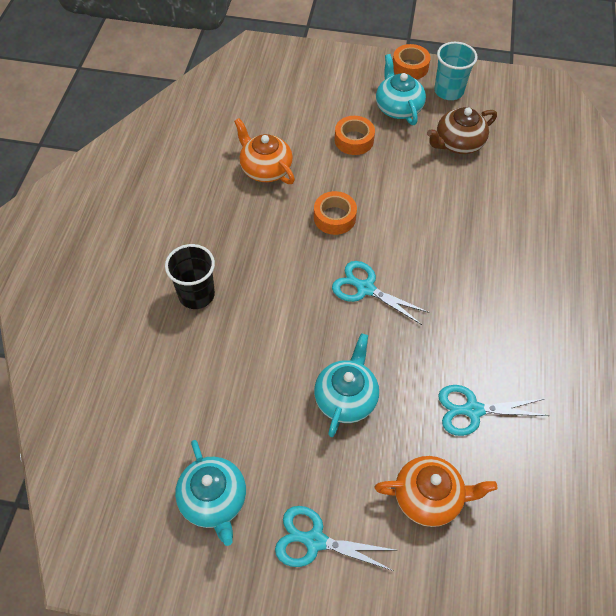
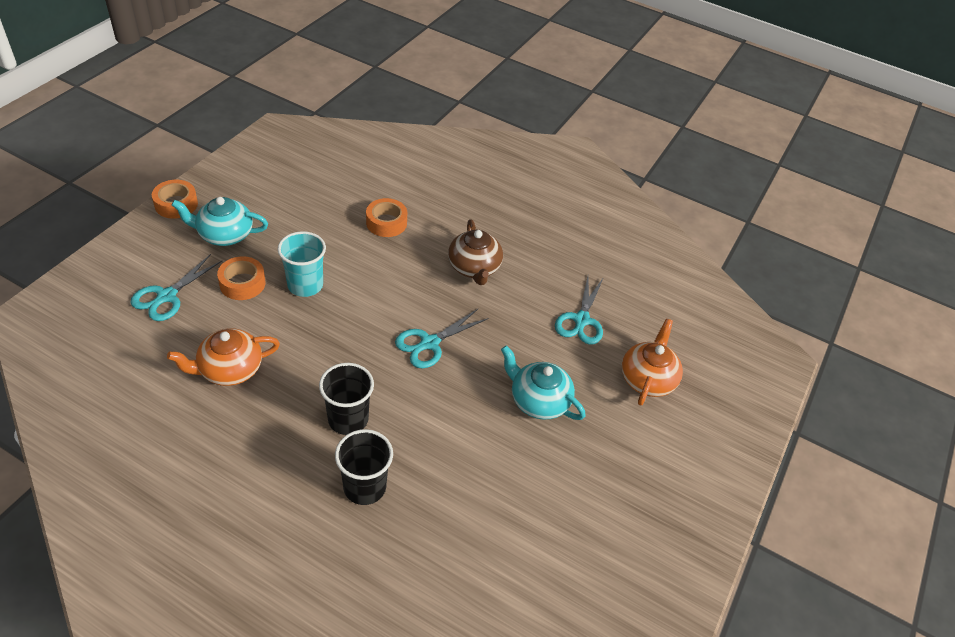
camera: 75 degrees left, 10 degrees down
turquoise teapot [175,440,246,546] -> none
turquoise scissors [275,506,395,571] -> turquoise scissors moved to [130,254,222,321]
orange tape [314,191,357,235] -> orange tape moved to [366,198,407,237]
brown teapot [427,107,497,154] -> brown teapot moved to [448,219,503,285]
turquoise cup [434,42,478,100] -> turquoise cup moved to [278,231,326,297]
none -> black cup [319,363,374,435]

